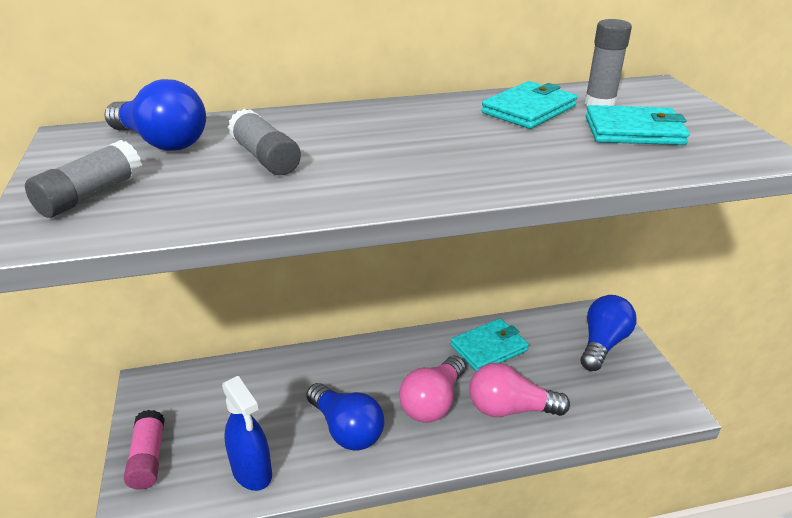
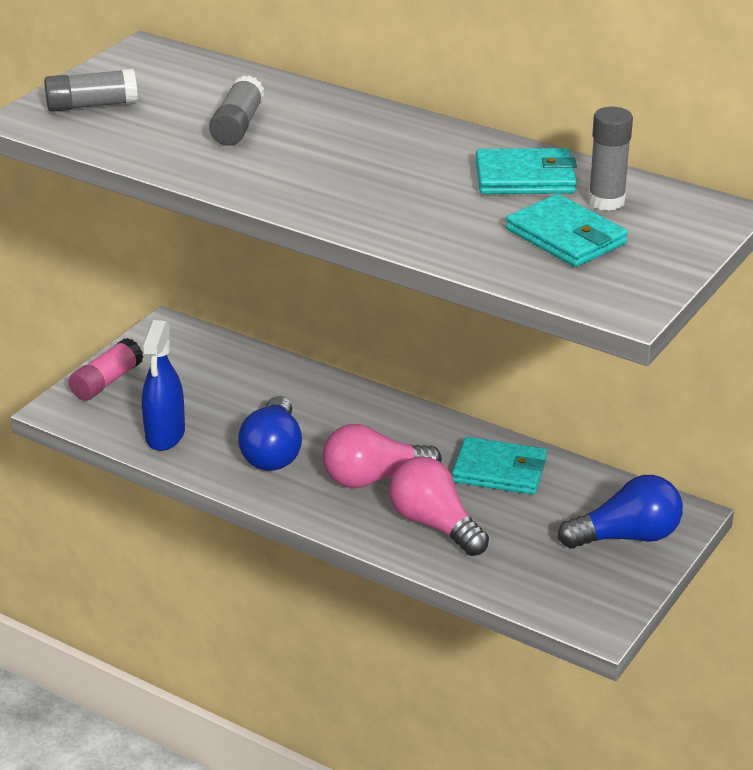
camera: 45 degrees right, 0 degrees up
blue light bulb [105,79,206,151] -> none

